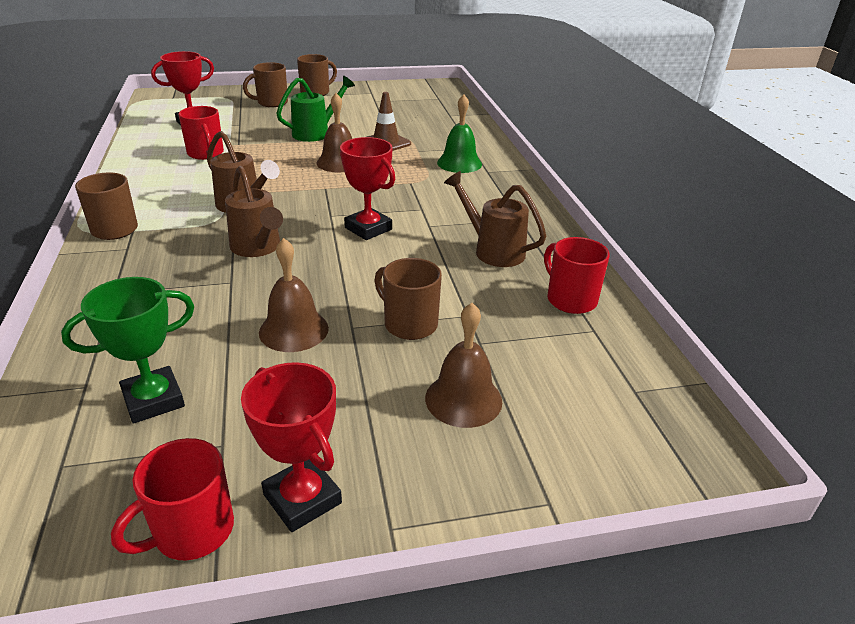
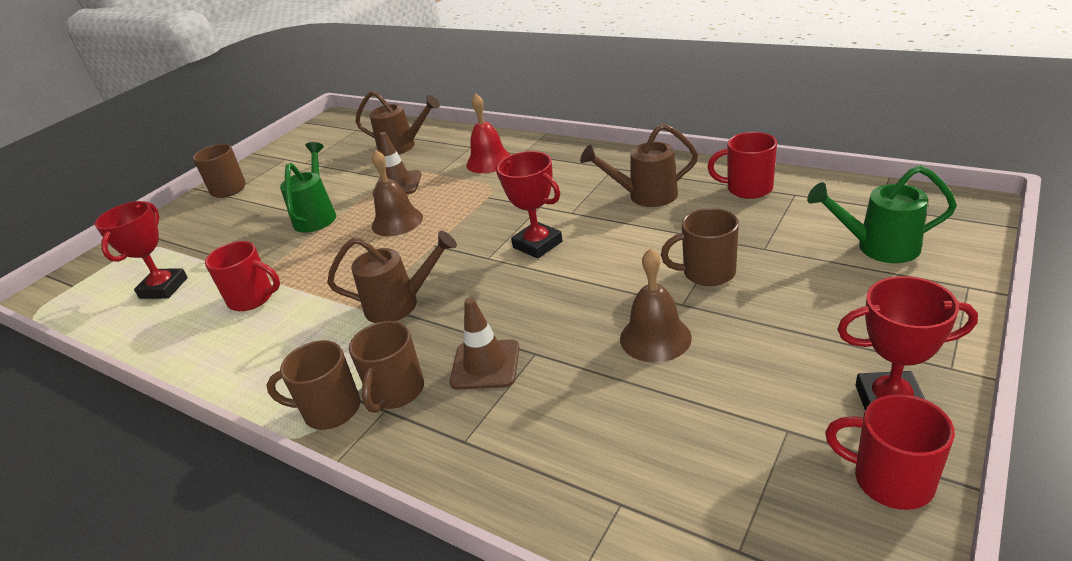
camera: 40 degrees left, 0 degrees up
green trophy [61,277,195,424] -> none
red mug [111,438,234,560] -> red mug turned 120 degrees clockwise [825,394,955,510]
brown watering can [225,166,283,257] -> brown watering can moved to [355,91,440,154]
brown mug [243,62,288,107] -> brown mug moved to [349,321,424,413]
red trophy [340,137,395,240] -> red trophy turned 45 degrees clockwise [496,151,563,259]
brown bell [425,303,502,428] -> none
green bell [437,94,482,173] -> red bell [466,94,510,173]
none -> brown traffic cone [450,297,519,390]
none -> green watering can [807,165,957,263]

